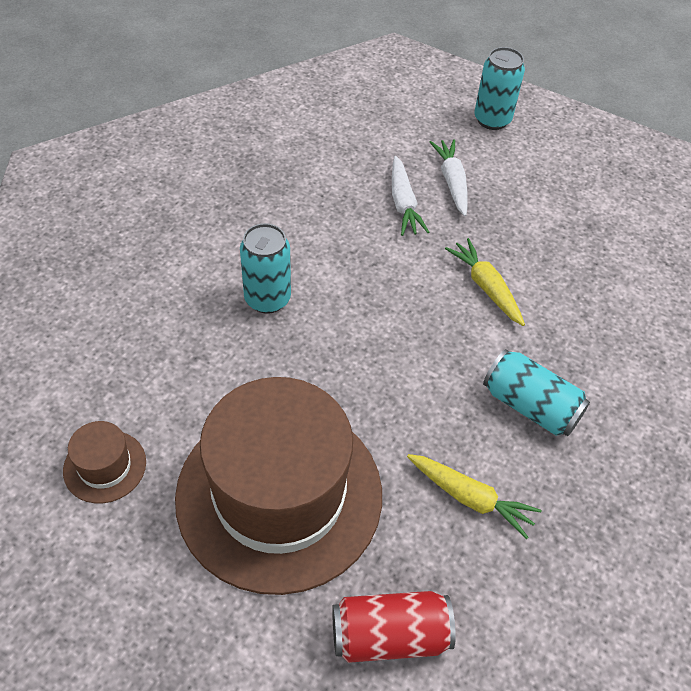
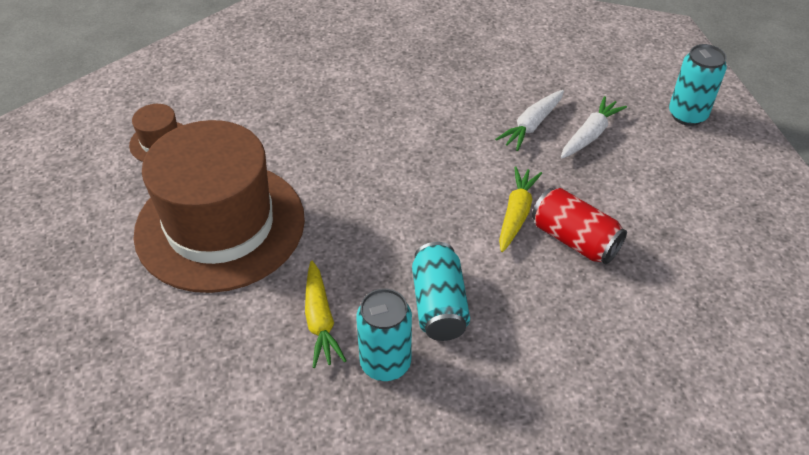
camera: 50 degrees right, 5 degrees down
turquoise can [240,223,291,314] -> turquoise can moved to [356,288,412,381]
red can [332,591,456,663] -> red can moved to [532,188,627,265]

